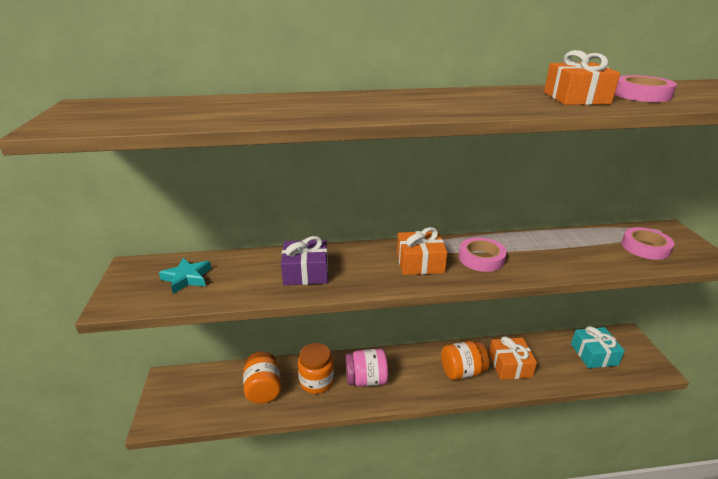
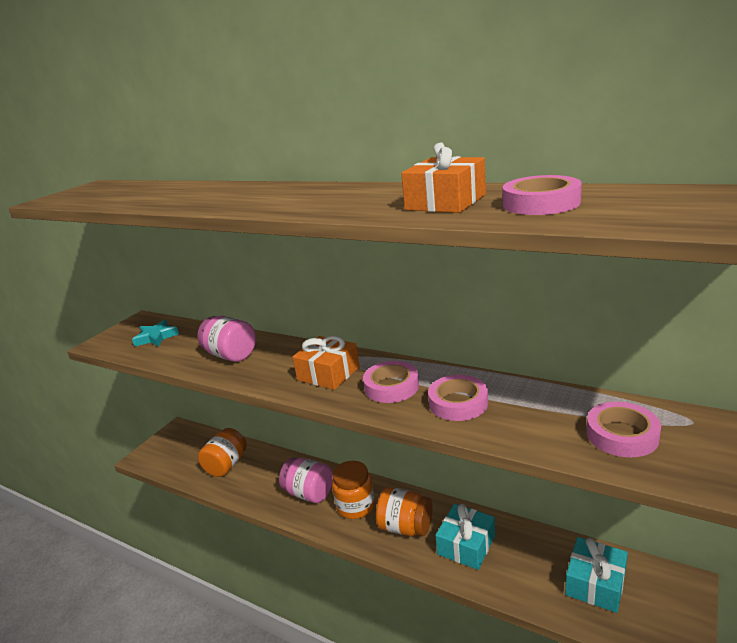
camera: 40 degrees right, 5 degrees down
purple gift [281,236,328,285] -> pink jar [197,316,256,362]
orange jar [298,343,334,394] -> orange jar moved to [332,461,375,519]
orange gift [489,336,537,380] -> turquoise gift [435,504,495,570]
none -> pink tape [428,375,488,421]

